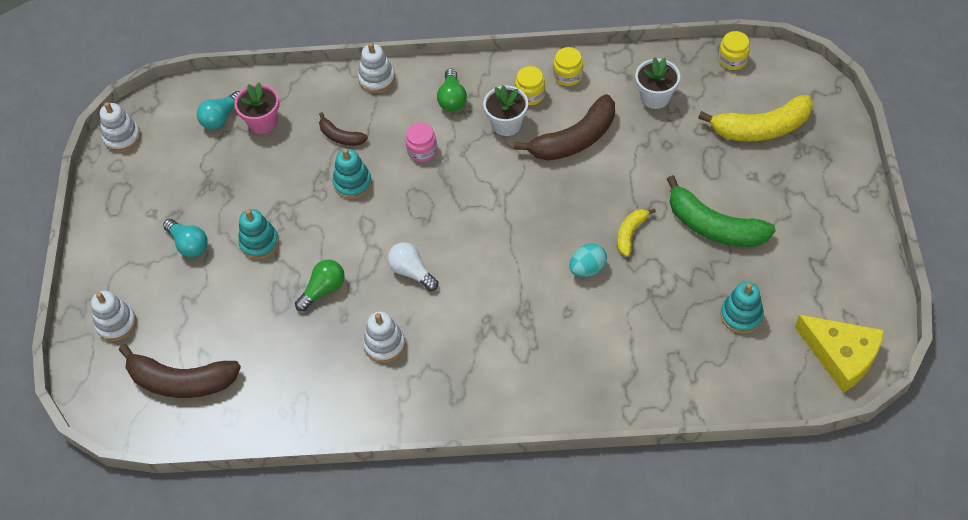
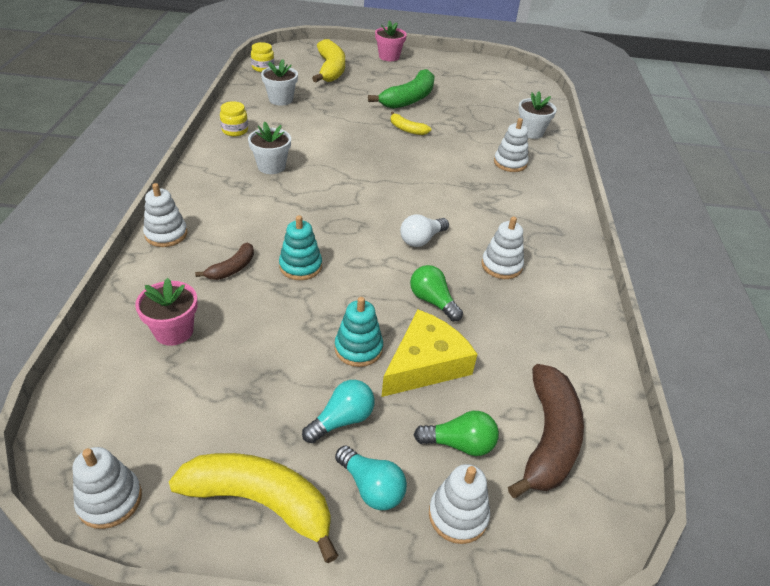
camera: 90 degrees left, 15 degrees down
turquoise light bulb [197,91,239,129] -> turquoise light bulb moved to [335,445,407,510]
pink jar [405,123,437,162] -> none
green light bulb [437,69,467,112] -> green light bulb moved to [414,411,499,456]
brown banana [514,94,615,161] -> none
yellow jar [515,66,545,105] -> none
turquoise egg [569,243,607,277] -> none
turquoise stacking toy [720,282,764,334] -> none
yellow cheese [795,315,884,393] -> yellow cheese moved to [382,310,477,397]
none -> yellow banana [169,453,339,563]
none -> pink flower pot [375,20,407,61]
none -> white stacking toy [494,118,528,172]
none -> white flower pot [518,91,557,139]

